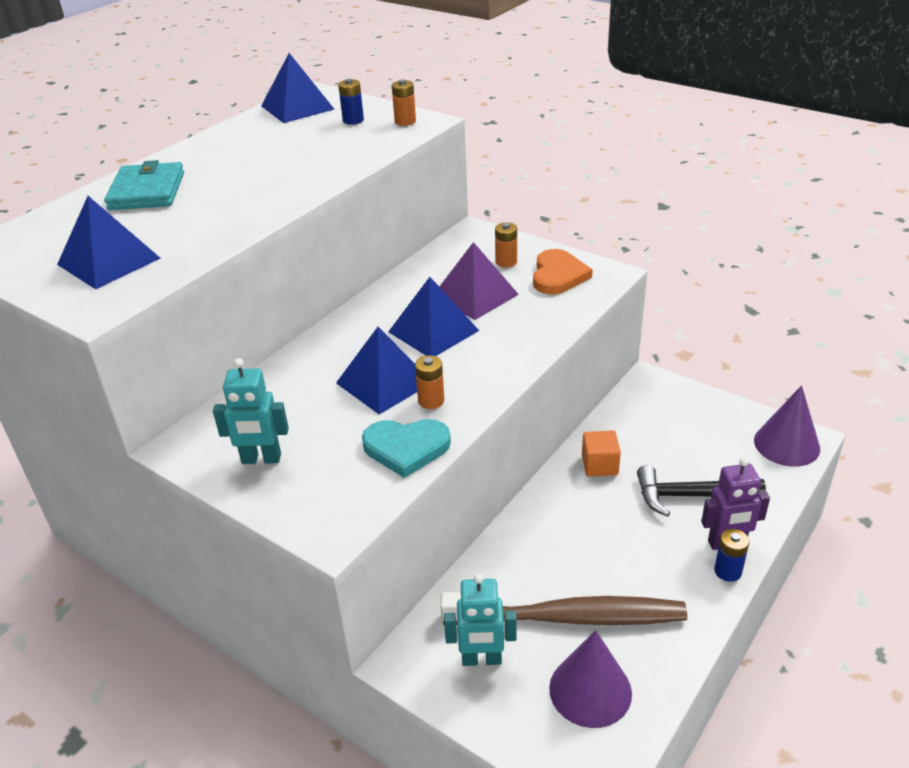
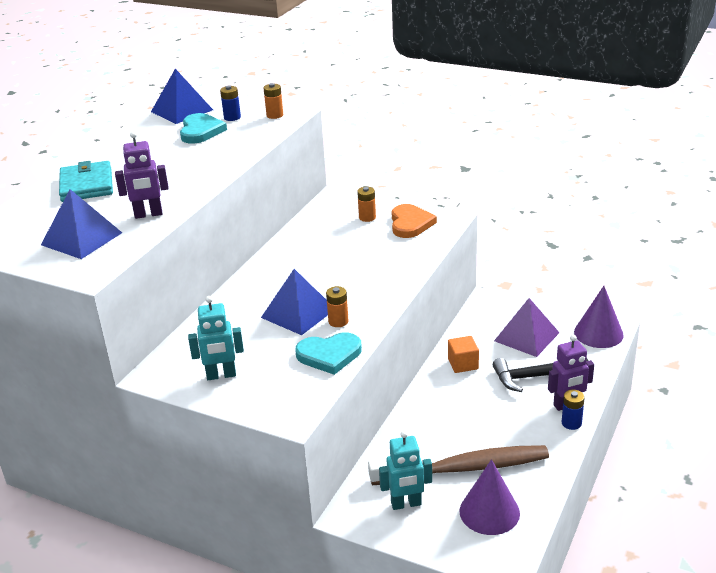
camera: 10 degrees left, 5 degrees down
blue pyramid [388,277,479,356] -> none
purple pyramid [439,242,519,320] -> purple pyramid moved to [494,298,560,357]
none -> purple robot [115,131,169,219]
none -> turquoise heart [180,113,227,144]

